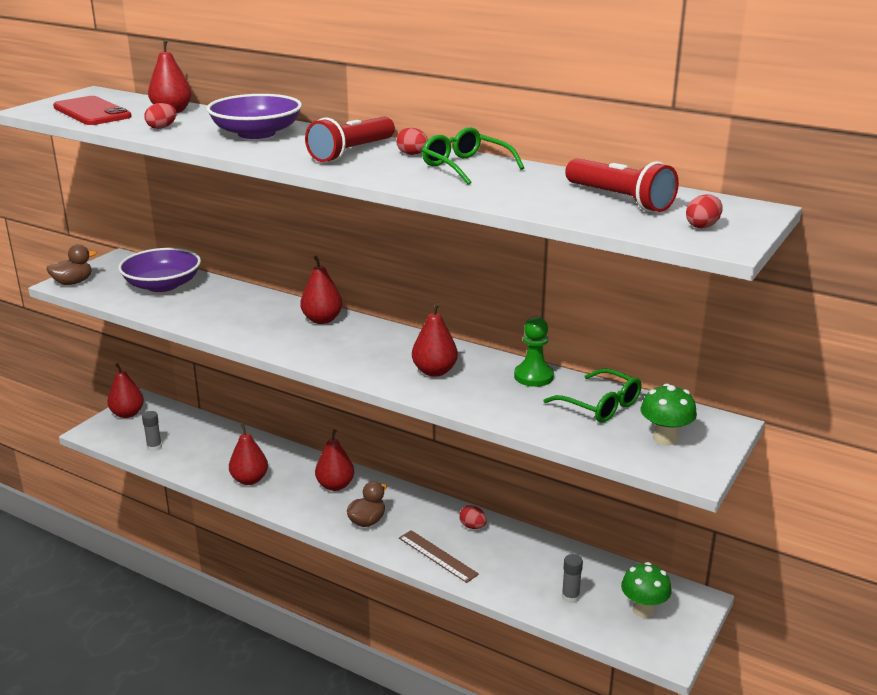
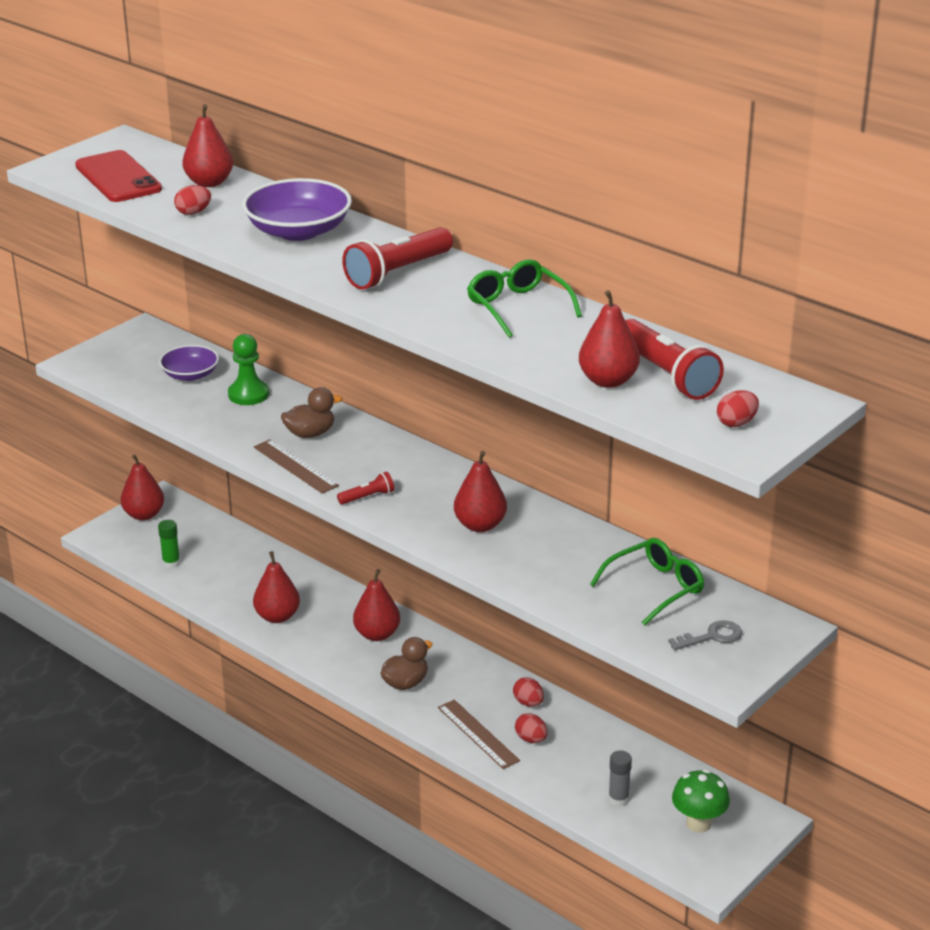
camera: 10 degrees right, 5 degrees up
brown duck [46,244,97,285] -> brown duck moved to [281,387,342,438]
purple bowl [118,248,201,292] -> purple bowl [159,345,219,381], size x0.62
grey glue stick [142,411,162,451] -> green glue stick [158,520,180,568]
red pear [300,256,342,324] -> red pear moved to [579,290,640,388]
red egg [396,128,428,155] -> red egg moved to [515,713,548,743]
green pawn [514,317,554,387] -> green pawn moved to [228,334,269,405]
green glasses [543,368,642,422] -> green glasses turned 90 degrees counterclockwise [590,538,704,625]
green mushroom [641,384,697,445] -> grey key [668,620,742,650]
none -> brown ruler [254,439,339,494]
none -> red flashlight [337,472,394,505]

